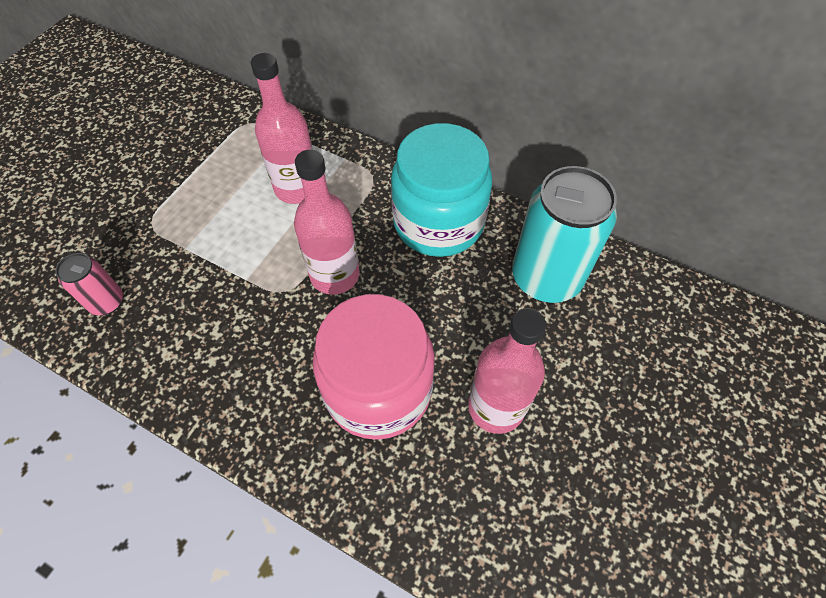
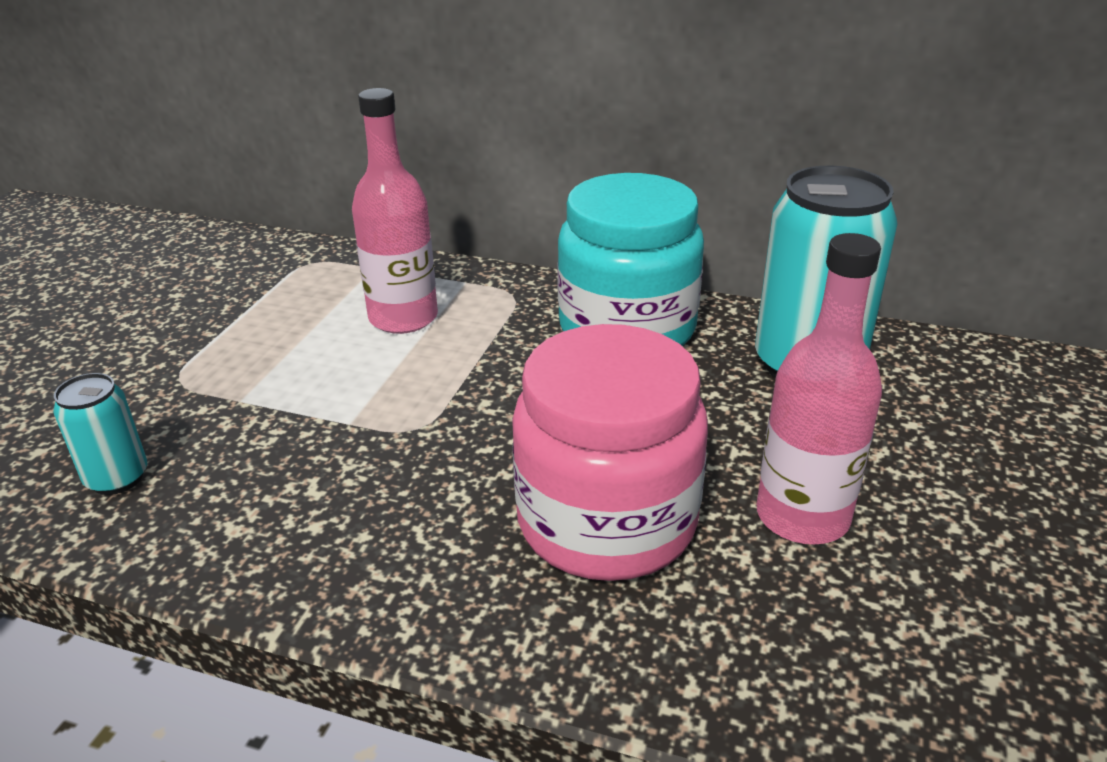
camera: 10 degrees left, 25 degrees down
pink can [55,253,123,315] -> turquoise can [54,373,147,495]
pink bottle [294,150,360,295] -> none

